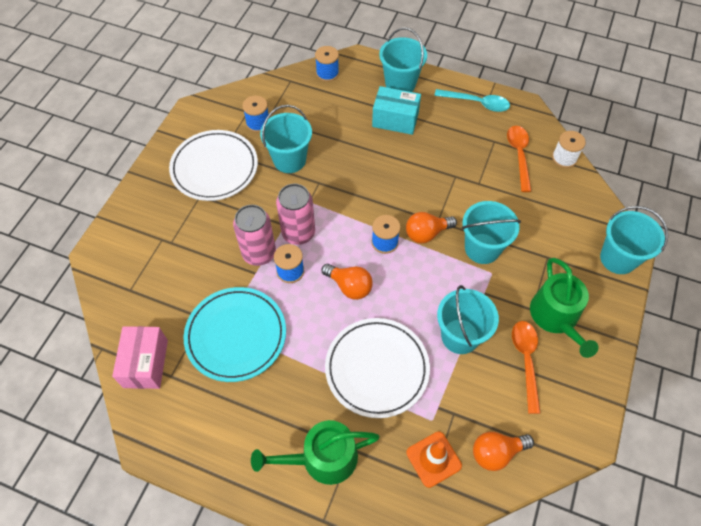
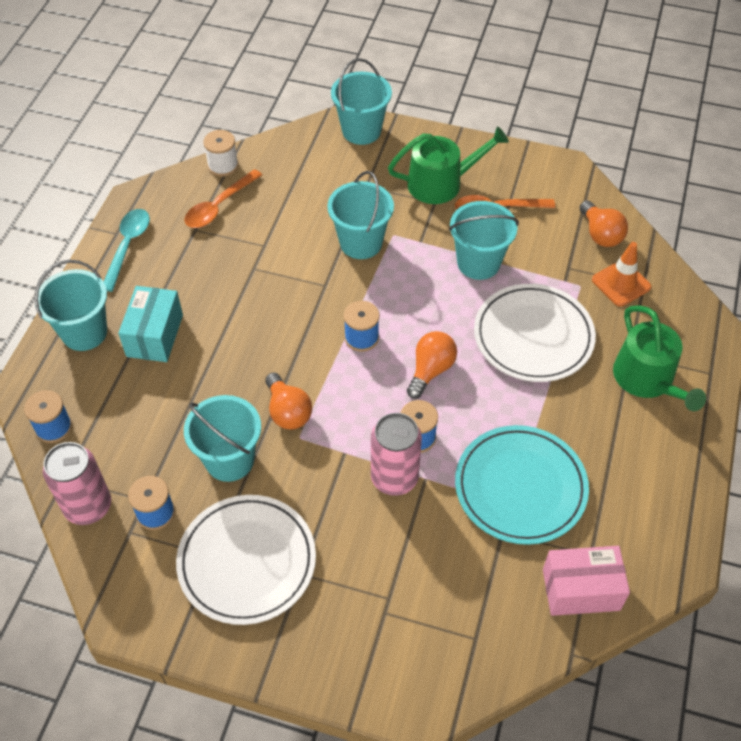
camera: 95 degrees left, 5 degrees down
pink can [276,184,315,245] -> pink can moved to [43,442,111,525]
orange light bulb [406,212,457,244] -> orange light bulb moved to [265,372,312,430]
orange spoon [507,126,531,192] -> orange spoon turned 45 degrees counterclockwise [184,169,262,228]

